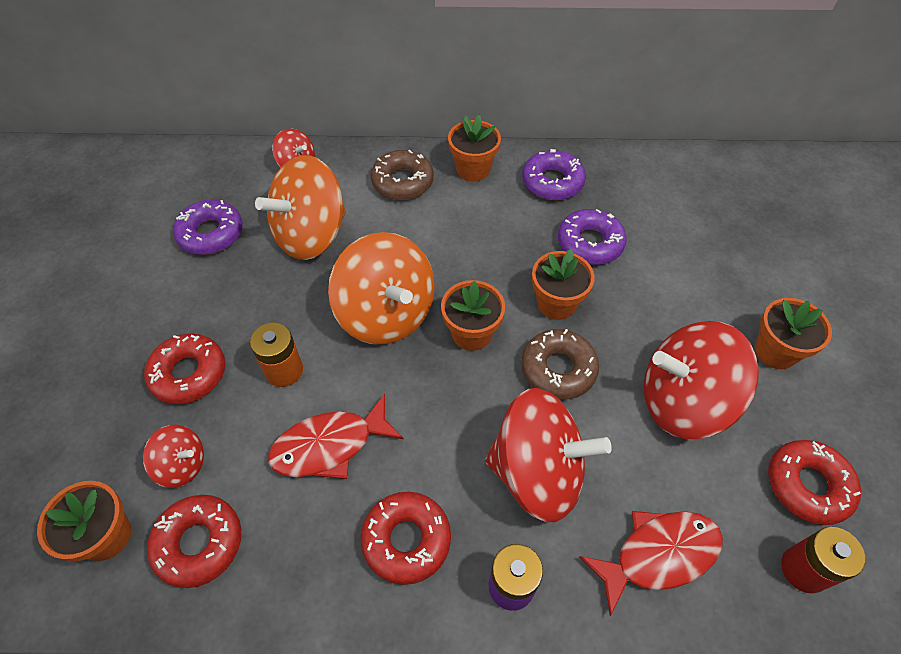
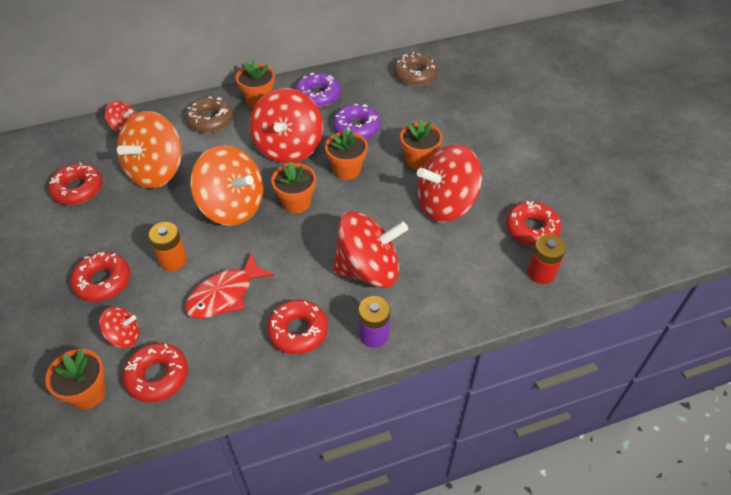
camera: 20 degrees left, 5 degrees down
purple donut [173,200,243,255] -> red donut [48,162,102,205]
brown donut [521,329,599,399] -> brown donut moved to [394,52,438,86]
red fish [580,511,723,616] -> none
orange flower pot [755,298,832,369] -> orange flower pot moved to [400,120,442,170]
none -> red spinning top [250,88,323,164]

